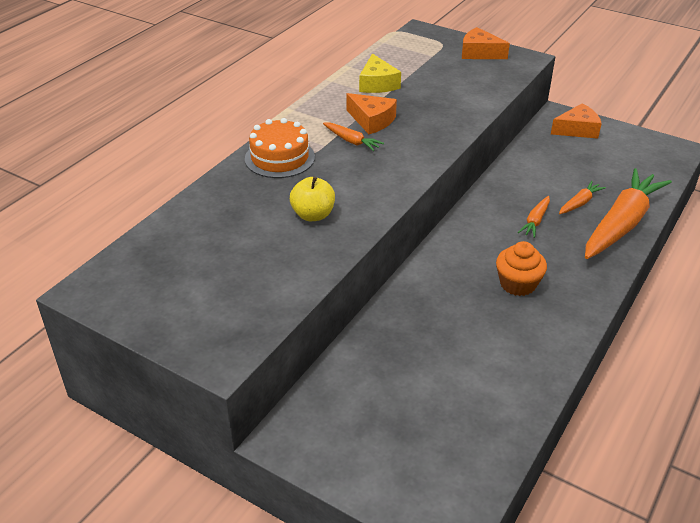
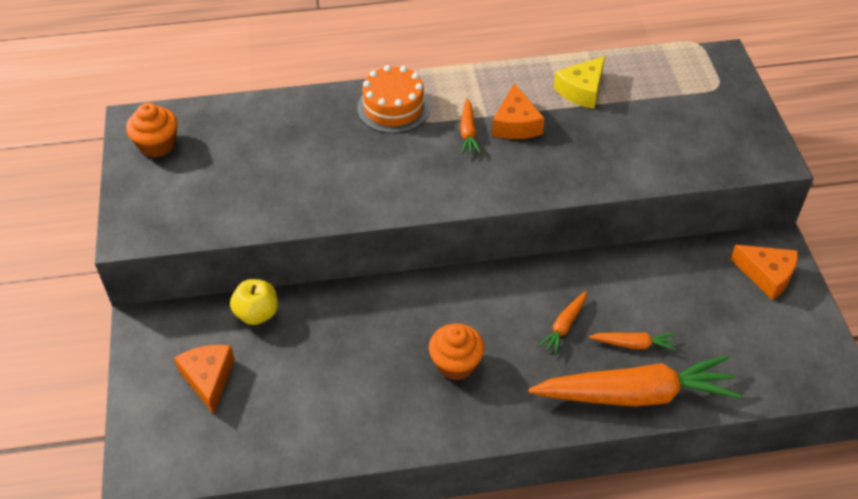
camera: 50 degrees right, 10 degrees up
yellow apple [290,177,335,221] -> yellow apple moved to [230,279,278,325]
orange cheese [462,27,510,59] -> orange cheese moved to [174,345,235,414]
orange carrot [518,196,550,238] -> orange carrot turned 45 degrees counterclockwise [538,291,587,355]
none -> orange cupcake [126,103,178,158]

